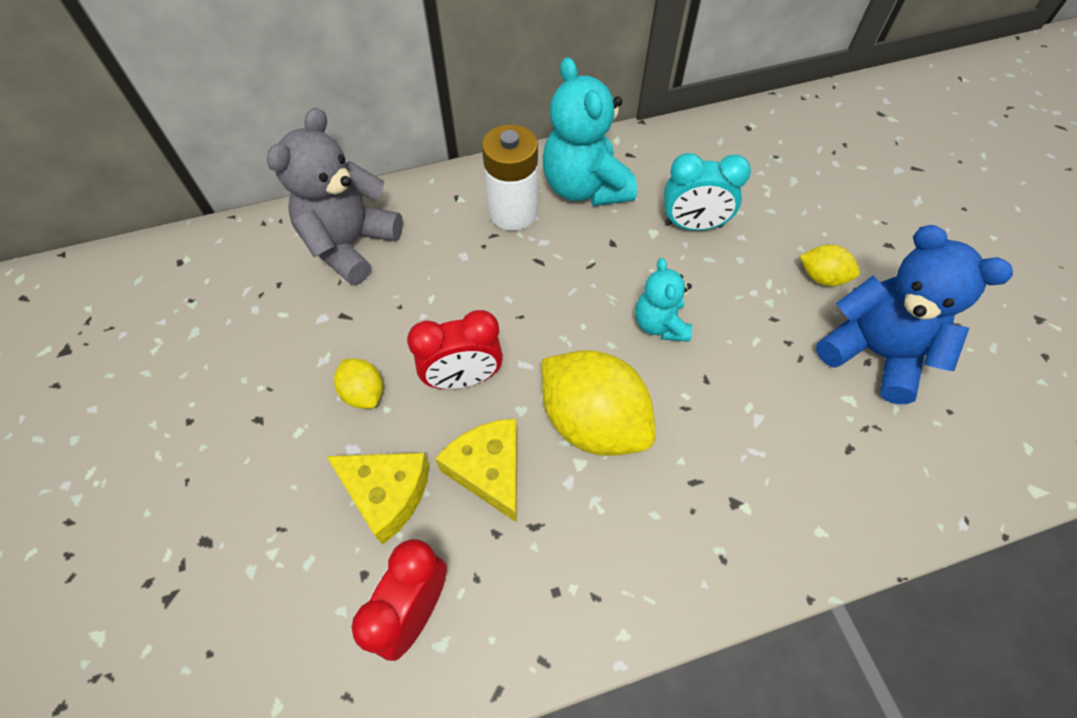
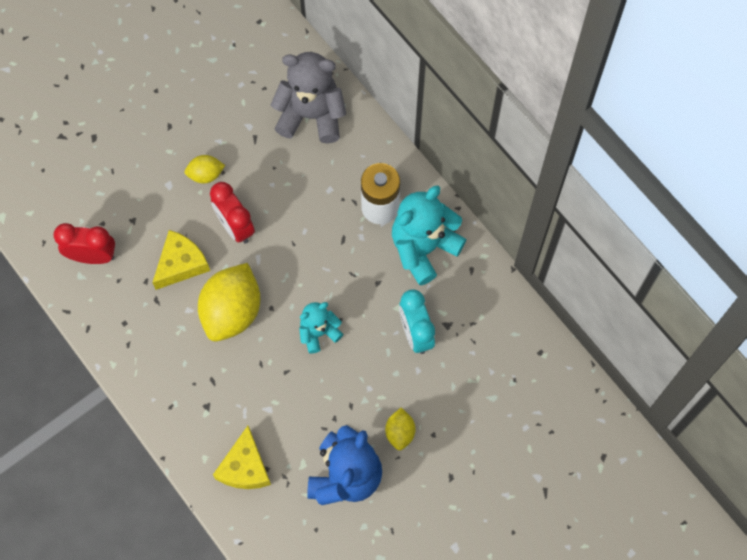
camera: 70 degrees right, 10 degrees up
yellow cheese [326,453,430,544] -> yellow cheese moved to [213,426,271,489]
yellow lemon [334,358,383,409] -> yellow lemon turned 45 degrees clockwise [185,155,225,184]

